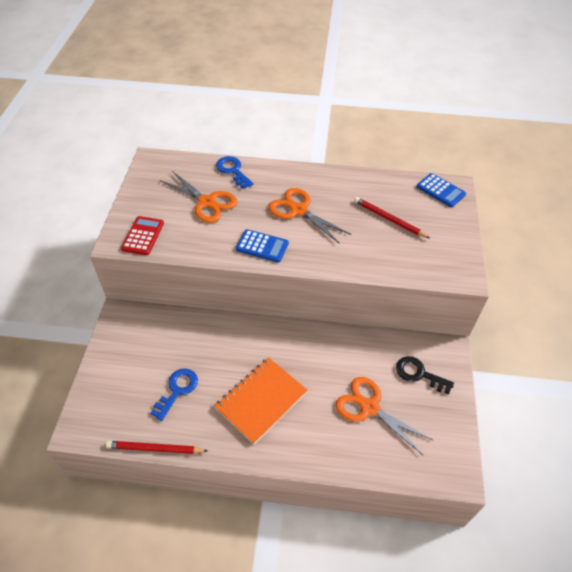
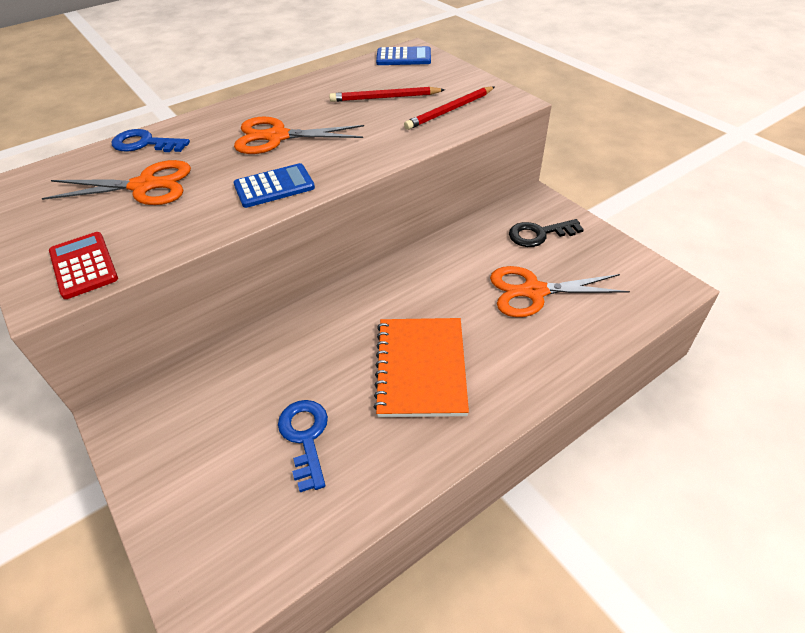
camera: 40 degrees left, 5 degrees down
red pencil [106,441,207,454] -> red pencil moved to [404,86,495,130]

